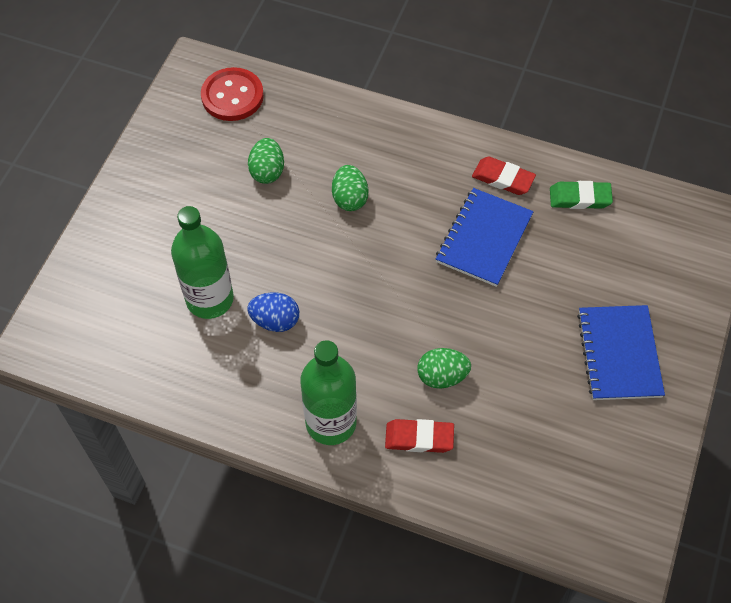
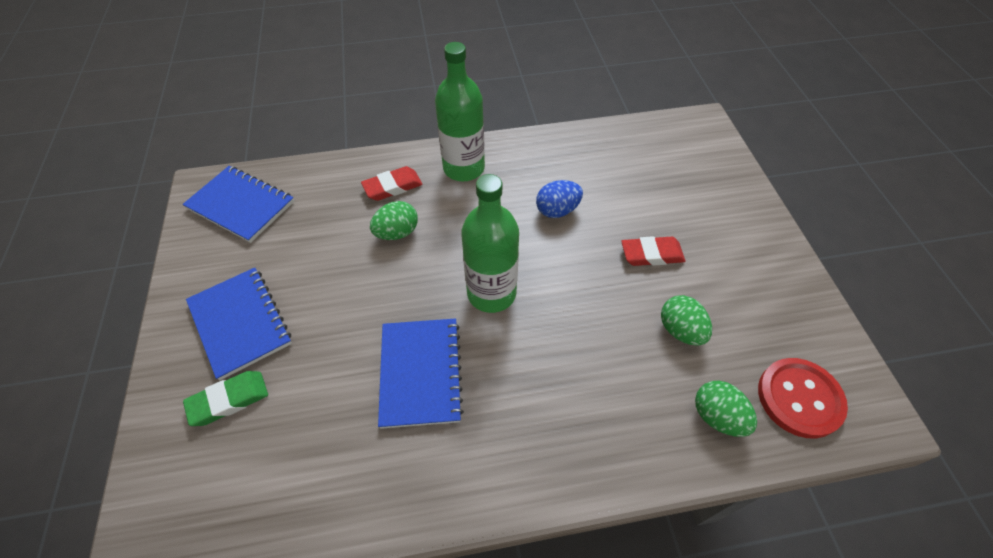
camera: 150 degrees right, 5 degrees down
green bottle [171,206,234,319] -> green bottle moved to [461,174,519,313]
green egg [332,165,369,211] -> green egg moved to [695,381,757,437]
red eraser [472,157,536,195] -> red eraser moved to [621,236,685,266]
green eraser [550,181,613,209] -> green eraser moved to [183,371,268,426]
none -> blue notebook [182,166,294,243]

